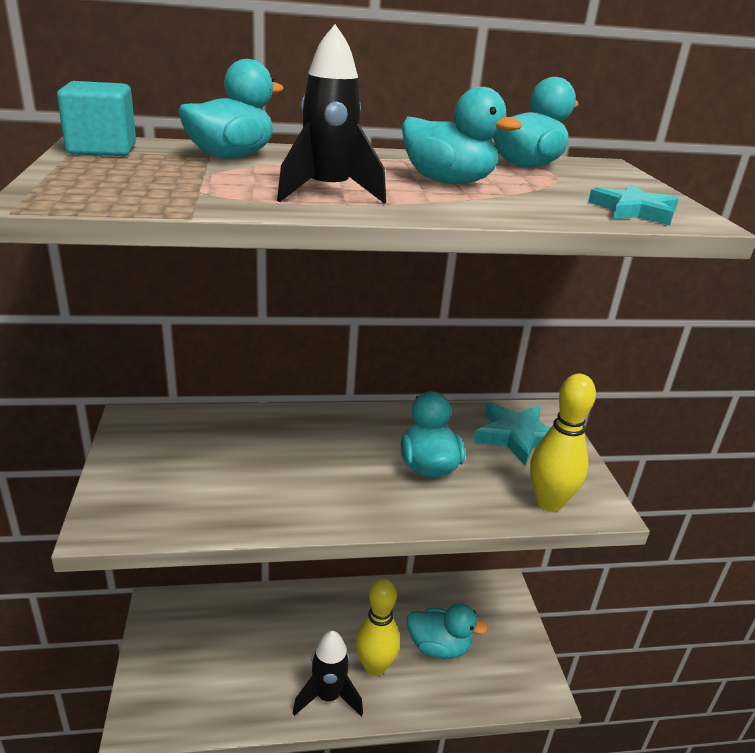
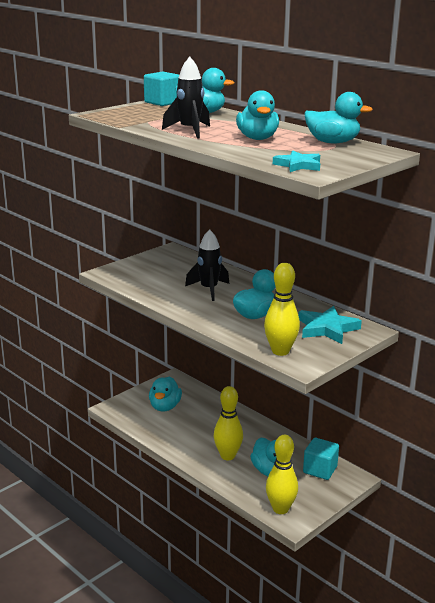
camera: 55 degrees right, 5 degrees down
black rocket [293,631,363,716] -> black rocket moved to [185,229,229,301]
none -> turquoise duck [149,376,182,411]
none -> yellow bowling pin [266,435,298,514]
none -> turquoise cube [303,438,339,480]

